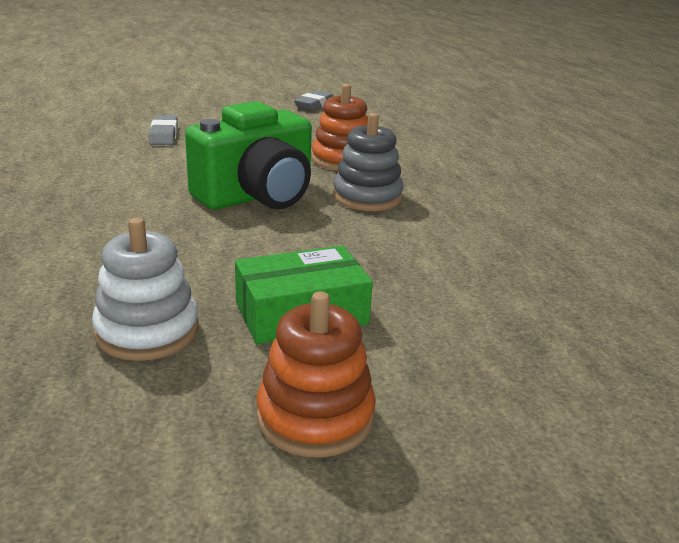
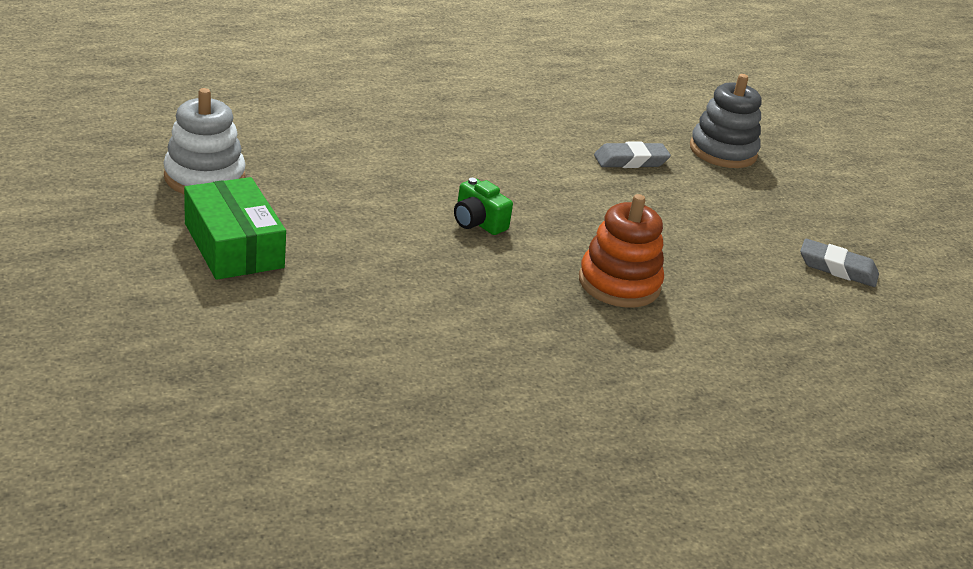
camera: 80 degrees right, 5 degrees up
green camera [185,101,312,210] -> green camera [454,178,513,235], size x0.42
orange stacking toy [256,291,376,458] -> none
grey stacking toy [333,113,403,211] -> grey stacking toy moved to [690,74,762,168]

